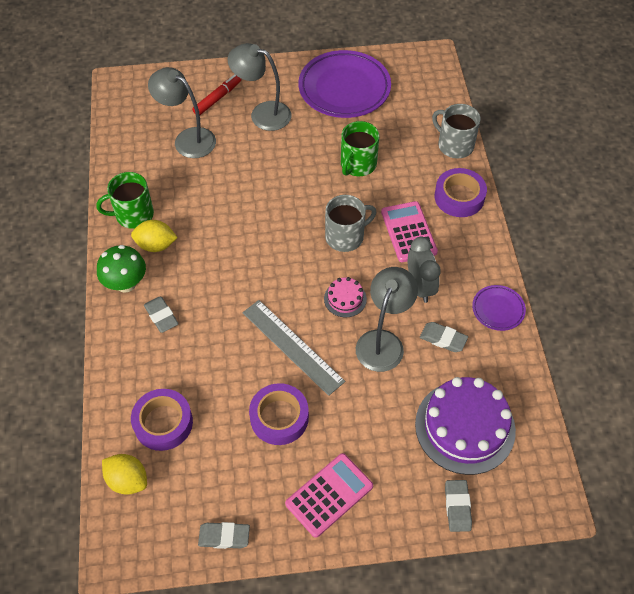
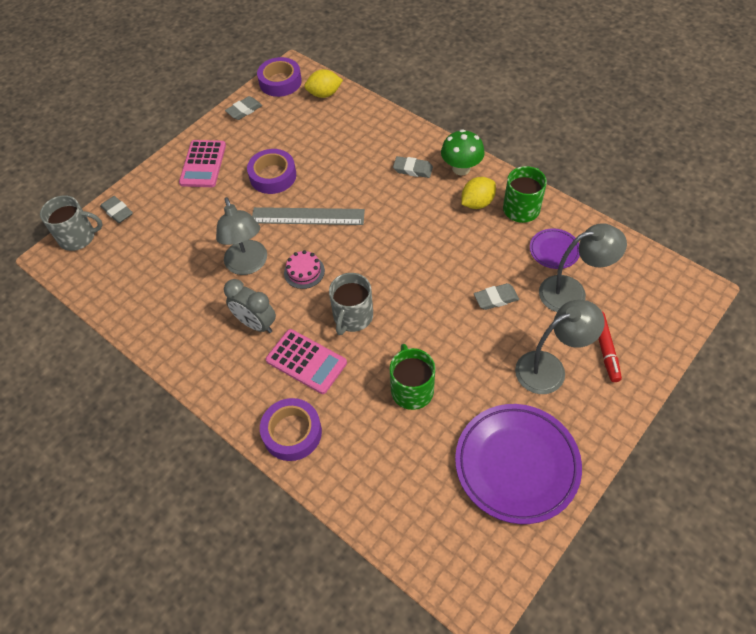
camera: 140 degrees right, 0 degrees up
purple tape [131,389,193,451] -> purple tape moved to [257,57,302,97]
purple cake [415,377,516,475] -> none
grey eraser [420,322,468,352] -> grey eraser moved to [474,283,519,310]
grey mug [432,104,481,158] -> grey mug moved to [40,195,103,251]
purple plate [472,285,526,331] -> purple plate moved to [530,228,580,269]

